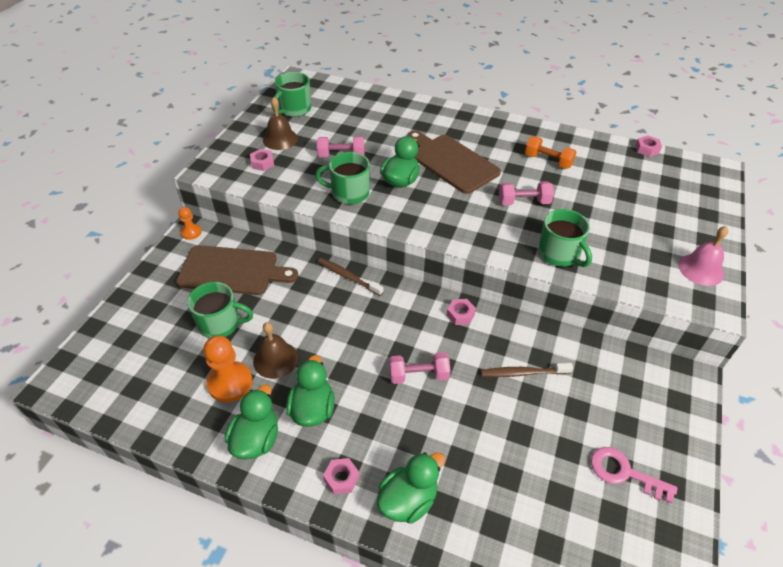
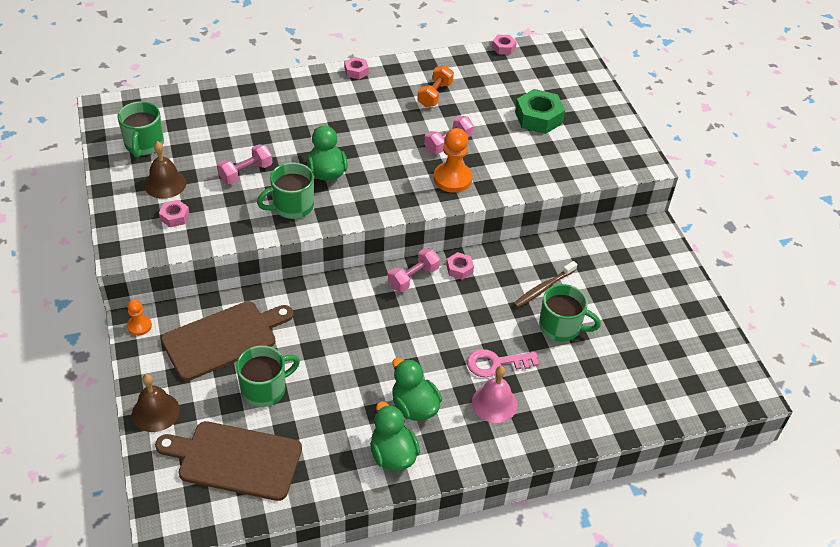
camera: 40 degrees left, 0 degrees up
orange pawn [203,336,252,402] -> orange pawn moved to [434,128,473,193]
brown bell [253,322,298,379] -> brown bell moved to [132,374,180,432]
brown toothbrush [317,258,383,296] -> none
pink nut [323,458,359,495] -> pink nut moved to [345,57,369,79]
green duck [377,452,445,524] -> none
pink dumbbell [389,352,451,384] -> pink dumbbell moved to [388,248,440,292]
brown cutting board [407,131,501,194] -> brown cutting board moved to [155,421,302,501]
orange dumbbell [525,136,576,169] -> orange dumbbell turned 60 degrees counterclockwise [417,65,454,107]
green mug [538,209,592,267] -> green mug moved to [539,284,601,342]
pink key [591,447,677,503] -> pink key moved to [467,349,539,378]
pink bell [678,226,729,286] -> pink bell moved to [472,366,518,423]
none -> green nut [515,89,565,134]

